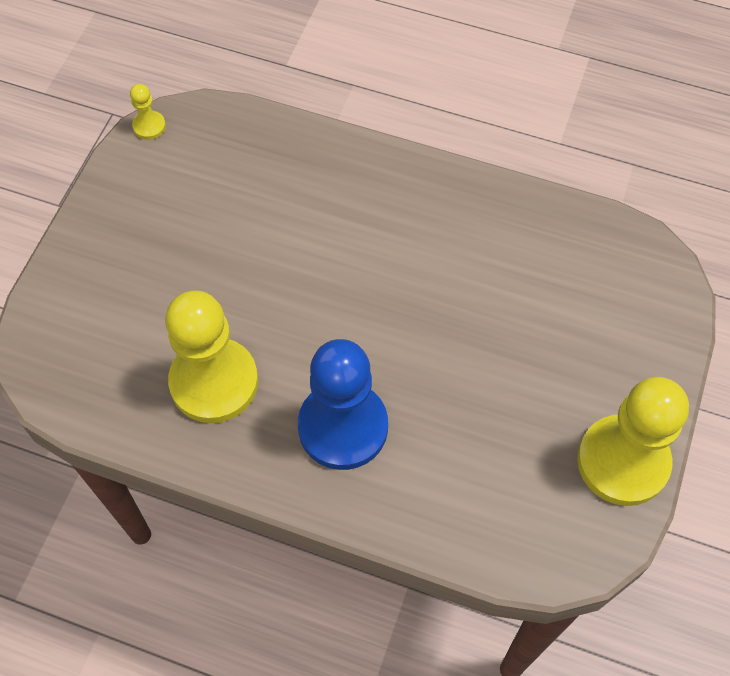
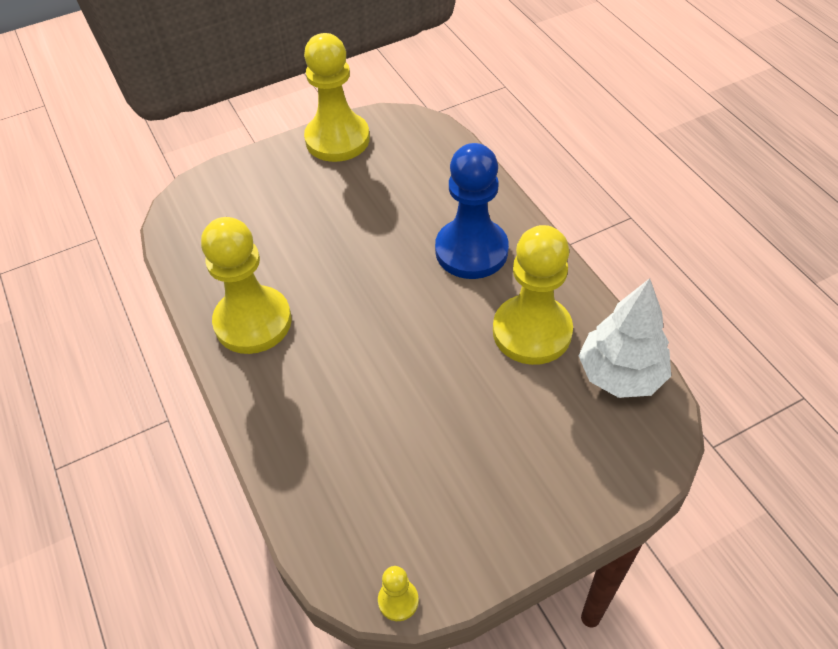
camera: 135 degrees left, 10 degrees down
none -> yellow pawn [201,217,292,354]
none -> white tree [578,278,671,398]

